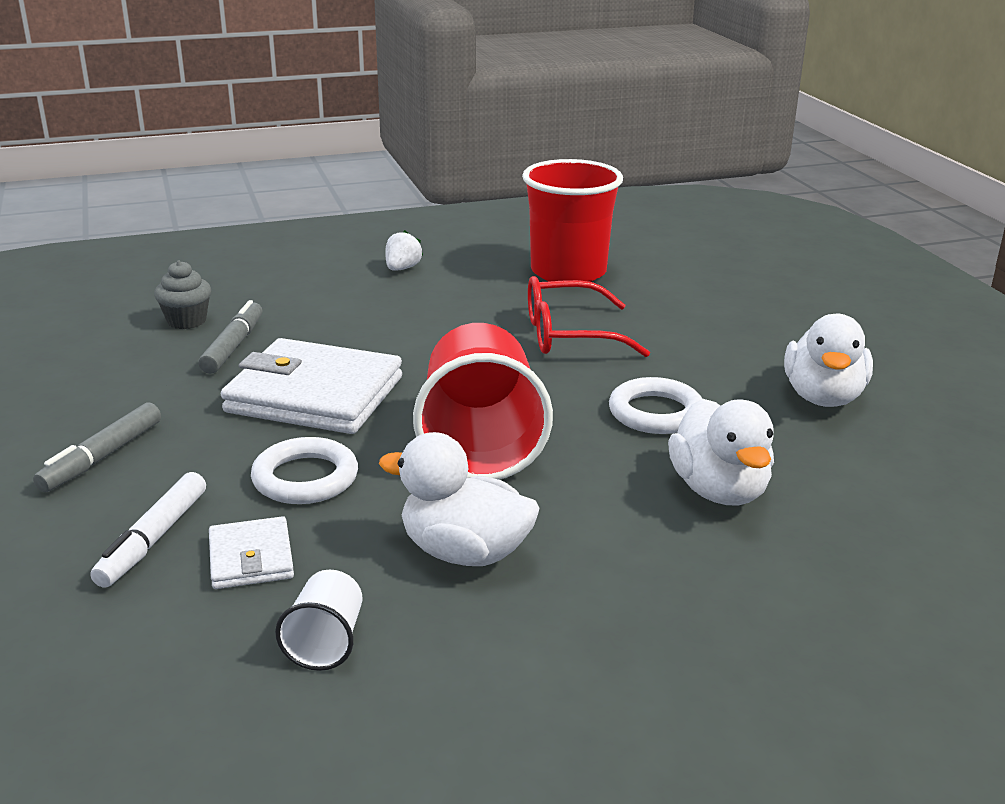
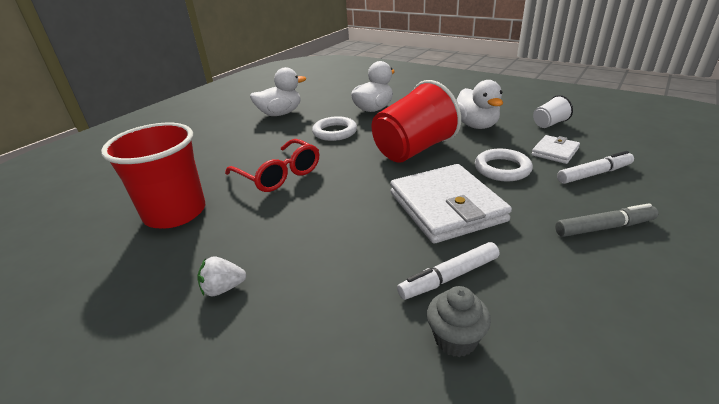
camera: 125 degrees left, 5 degrees up
grey marker [198,300,262,374] -> white marker [397,242,500,300]

